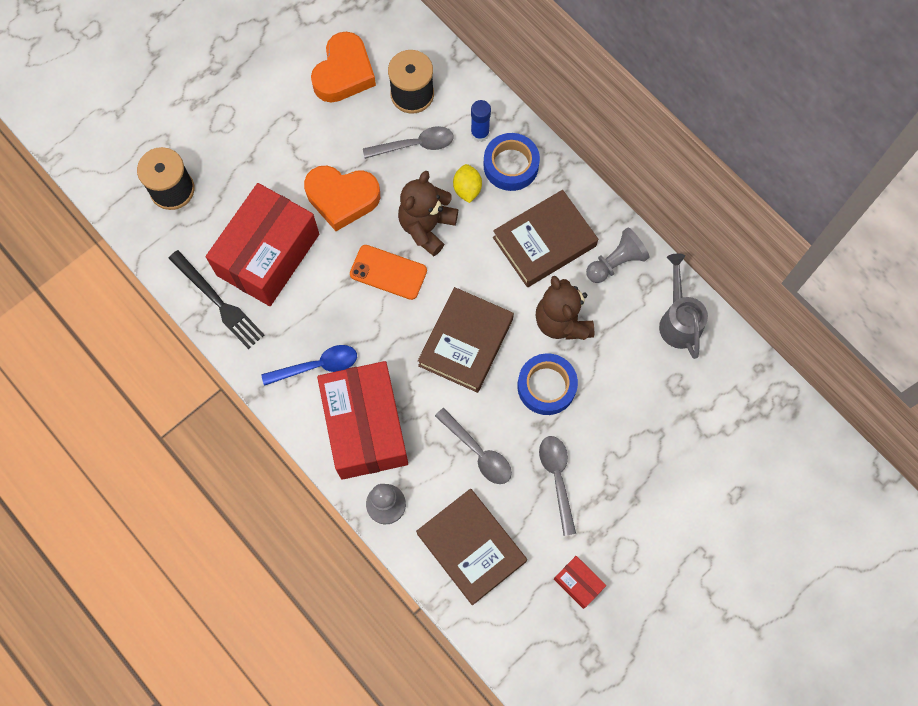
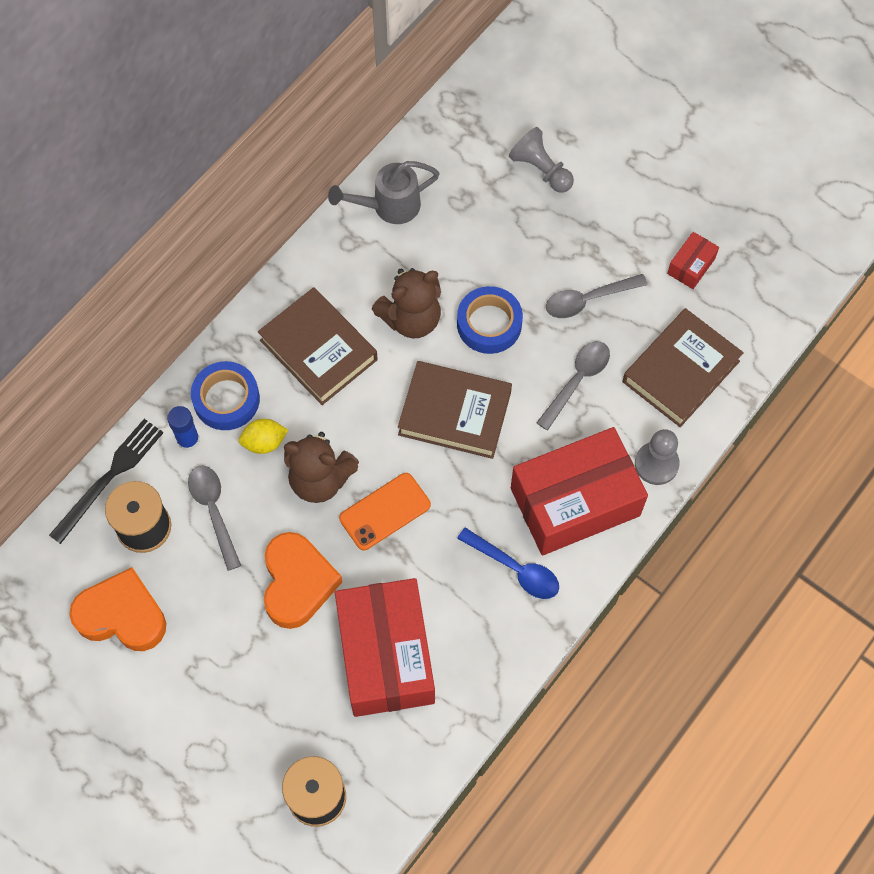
camera: 100 degrees left, 5 degrees down
black fork [168,250,264,349] -> black fork moved to [49,419,163,544]
red box [206,183,319,306] -> red box turned 60 degrees clockwise [335,578,435,717]
blue spoon [261,345,357,386] -> blue spoon turned 150 degrees clockwise [457,527,559,599]
orange phone [350,245,427,300] -> orange phone turned 45 degrees clockwise [339,473,431,550]
grey pawn [586,228,650,283] -> grey pawn moved to [509,127,574,193]

